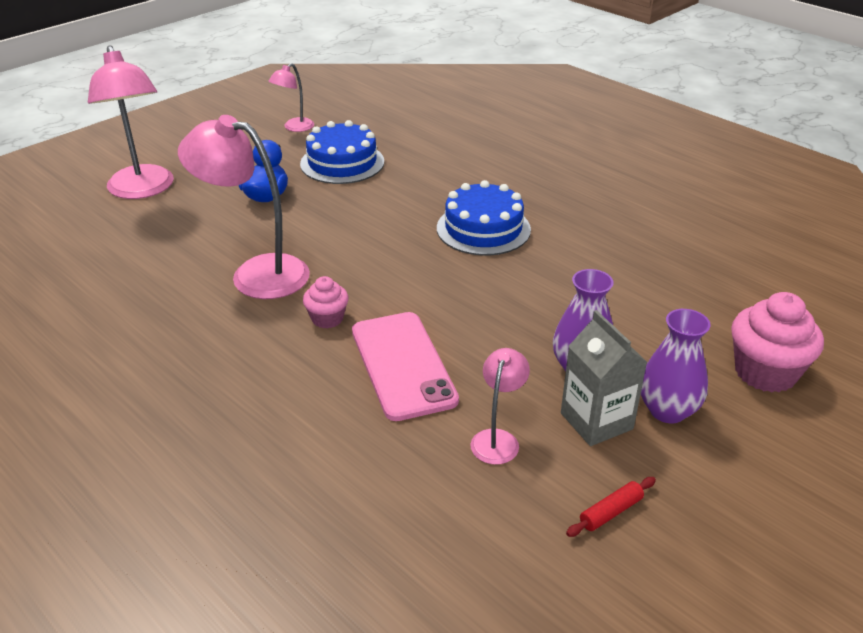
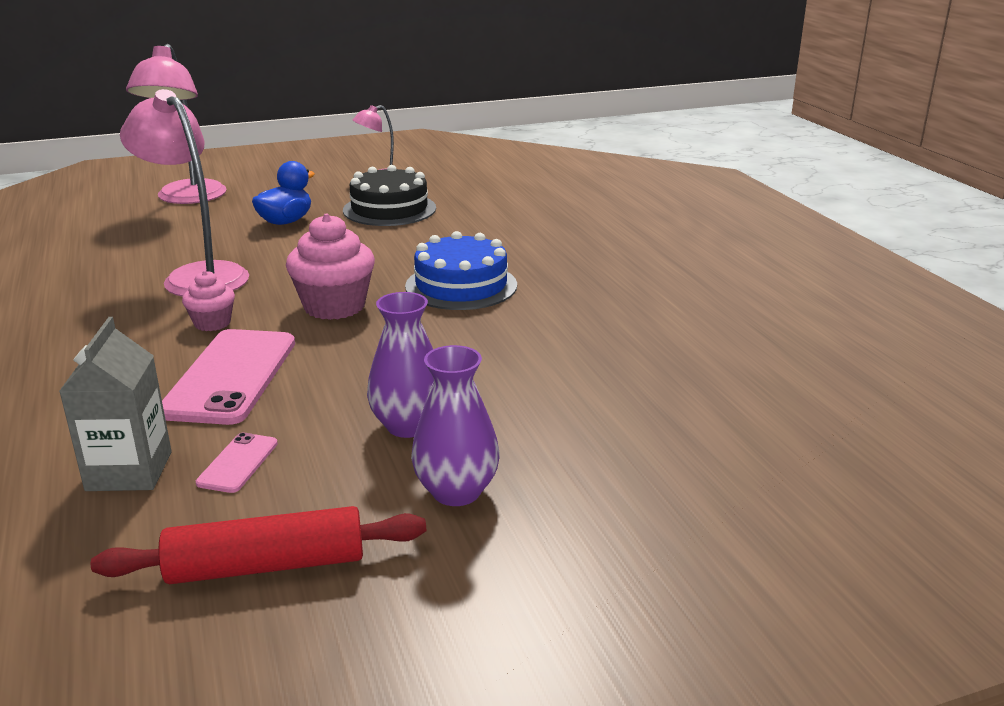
camera: 25 degrees right, 10 degrees down
blue cake [300,120,384,184] -> black cake [343,165,436,226]
pink lamp [470,348,530,465] -> pink phone [196,433,278,493]
grey carton [561,310,647,446] -> grey carton moved to [59,317,172,491]
red rolling pin [566,477,656,537] -> red rolling pin [91,506,426,584], size x2.04
pink cupcake [731,292,824,393] -> pink cupcake moved to [286,214,375,320]

